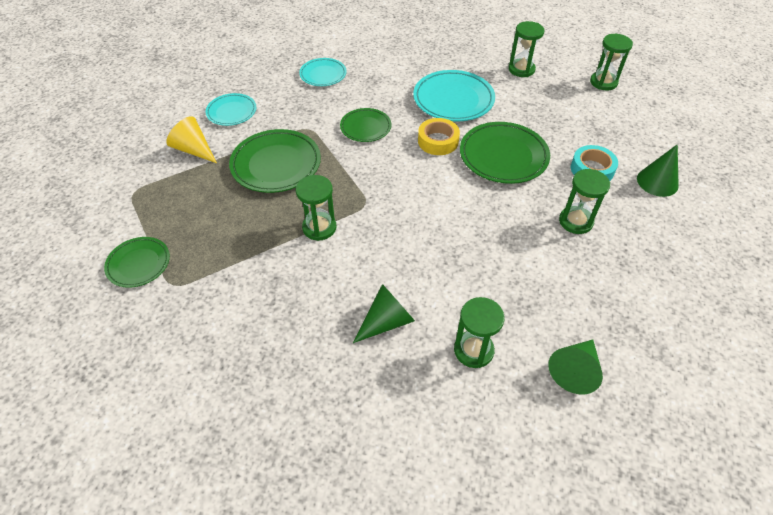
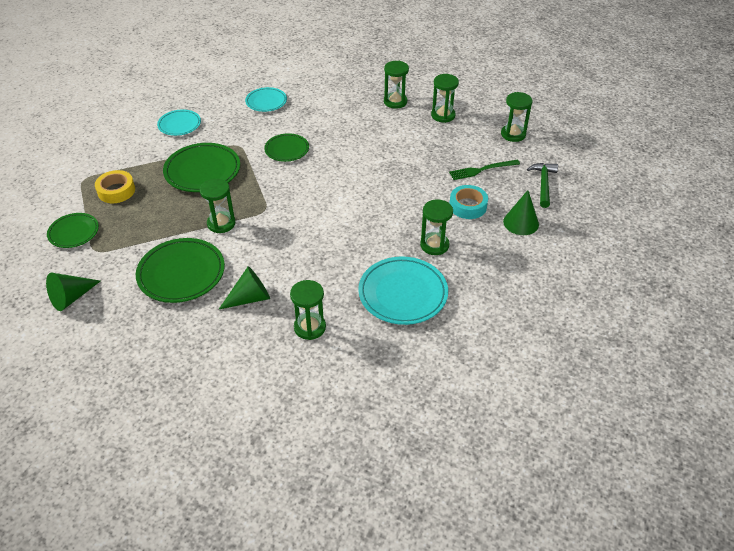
camera: 10 degrees right, 5 degrees down
yellow cone [166,116,217,163] -> none
turquoise plate [413,70,495,121] -> turquoise plate moved to [358,257,448,325]
yellow tape [418,118,460,155] -> yellow tape moved to [95,170,135,203]
green plate [460,122,550,184] -> green plate moved to [136,238,225,303]
green cone [548,340,603,394] -> green cone moved to [46,273,100,311]
none -> green hourglass [384,61,409,109]
none -> green fork [449,160,520,180]
none -> green hammer [527,163,558,208]

